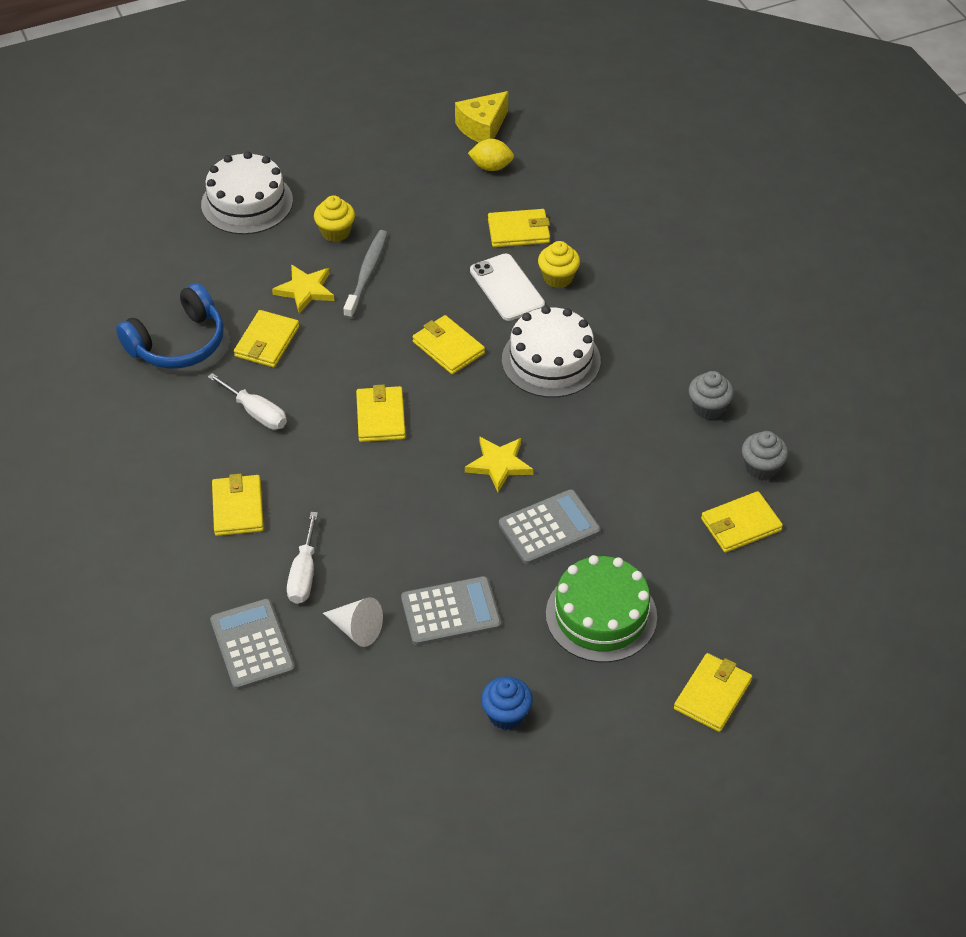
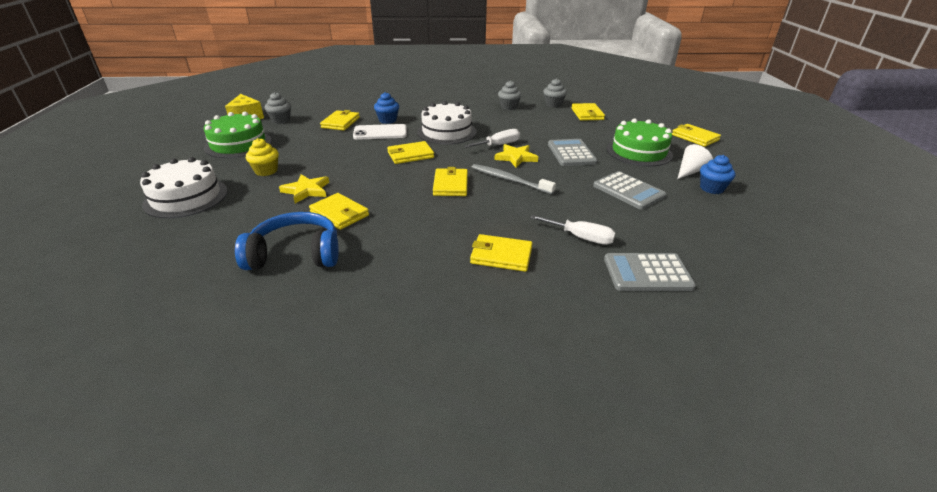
camera: 70 degrees left, 15 degrees down
blue headphones [116,283,224,369] -> blue headphones turned 75 degrees counterclockwise [235,212,339,270]
white screwdriver [208,373,287,430] -> white screwdriver moved to [464,129,520,148]
white cone [323,597,383,647] -> white cone moved to [677,144,713,179]
grey toothbrush [343,230,388,319] -> grey toothbrush moved to [471,164,556,194]
yellow wallet [356,385,406,442] -> yellow wallet turned 75 degrees clockwise [433,167,468,196]
grey calculator [401,576,501,646] -> grey calculator turned 135 degrees clockwise [593,171,666,210]
yellow lemon [468,139,514,171] -> grey cupcake [265,92,291,124]
yellow cupcake [538,241,580,288] -> blue cupcake [374,92,399,124]
none -> green cake [204,112,272,158]

